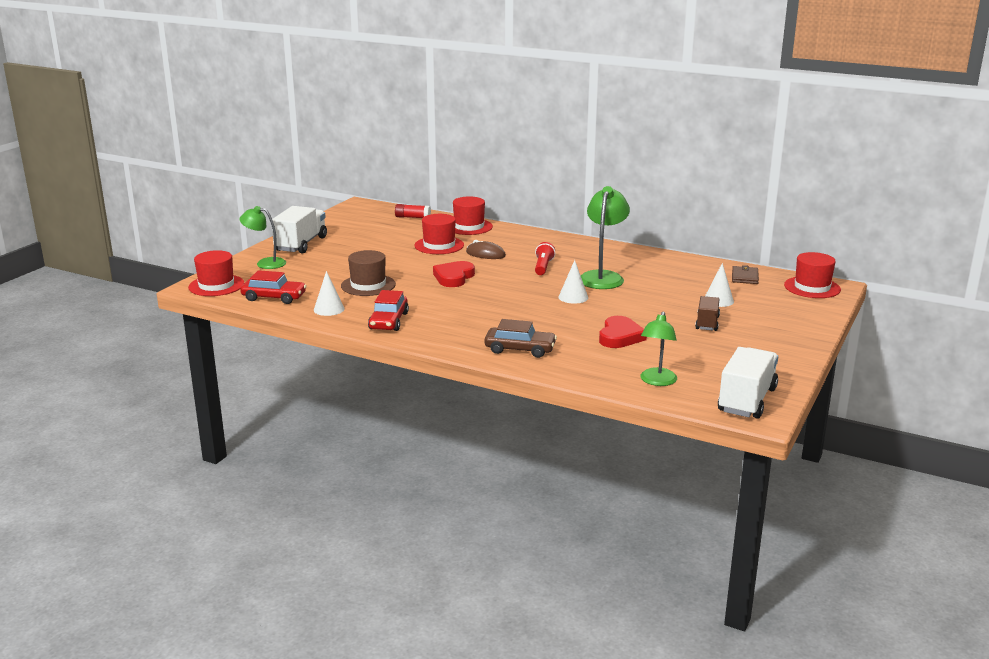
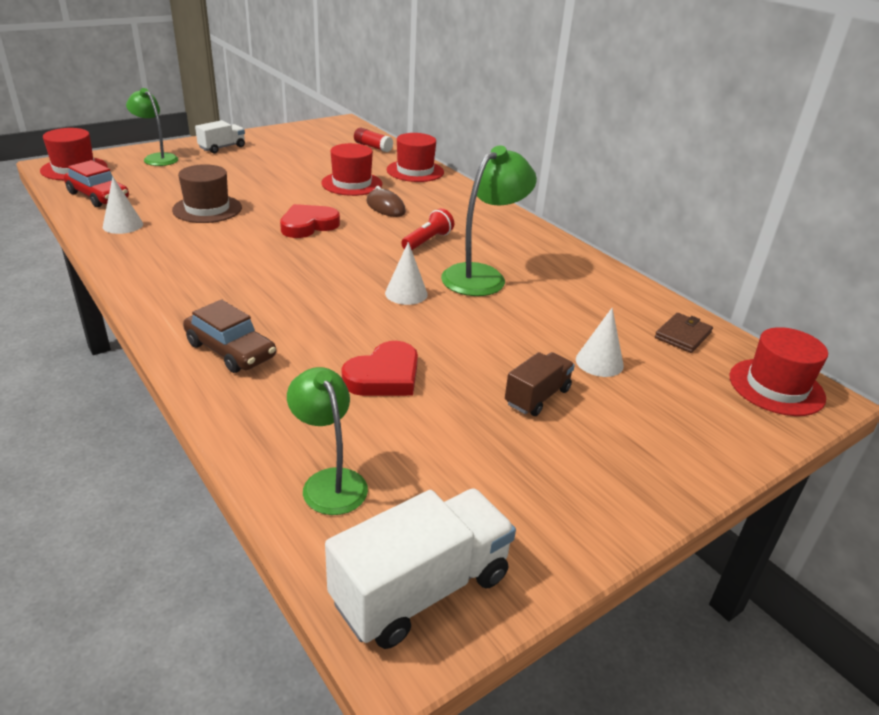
camera: 25 degrees right, 10 degrees up
white truck [272,206,327,254] -> white truck [195,120,245,153], size x0.60
red car [368,290,409,331] -> none
green lamp [640,311,677,386] -> green lamp turned 105 degrees clockwise [287,367,368,515]

